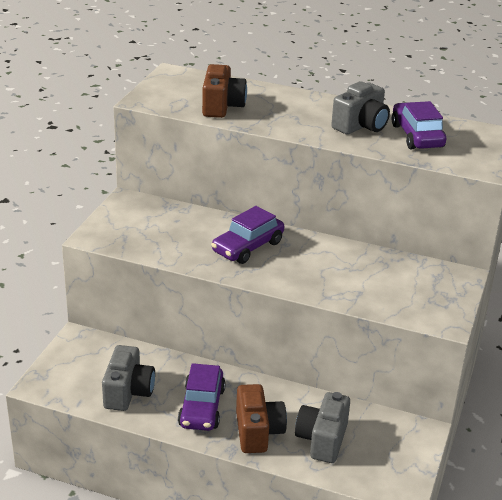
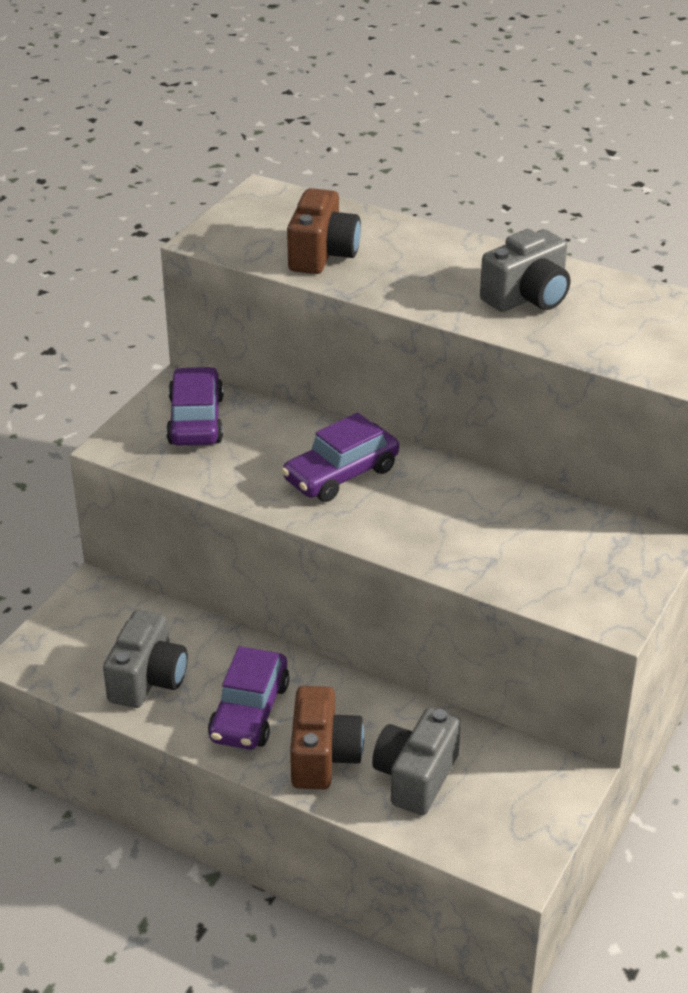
camera: 10 degrees right, 5 degrees up
purple car [391,101,446,149] -> purple car moved to [166,367,224,446]

